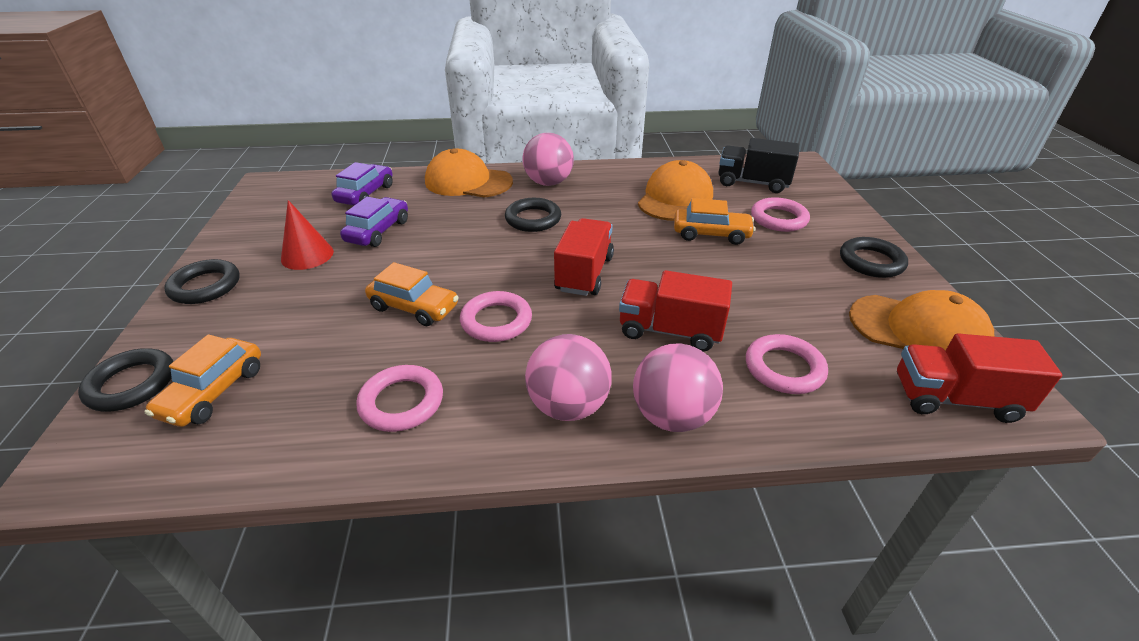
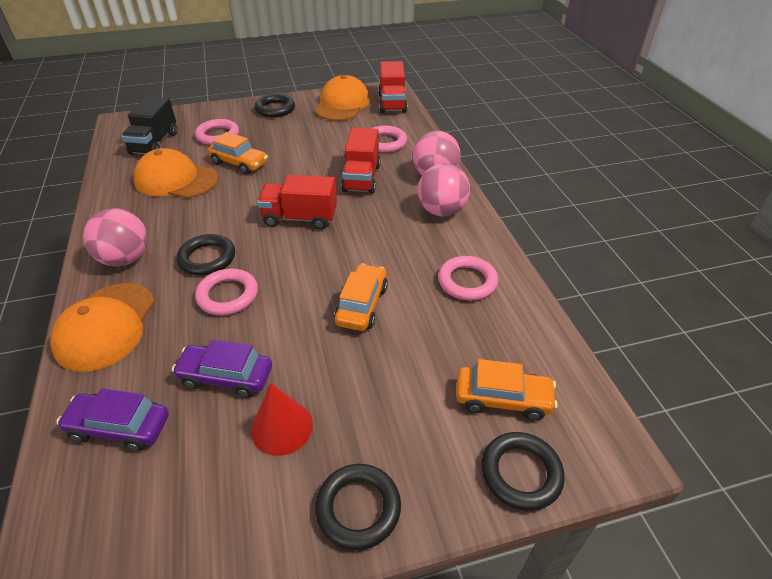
camera: 100 degrees left, 5 degrees up
pink ring [460,291,532,342] -> pink ring moved to [195,268,258,315]
orange car [674,198,755,245] -> orange car turned 120 degrees clockwise [208,132,268,174]

